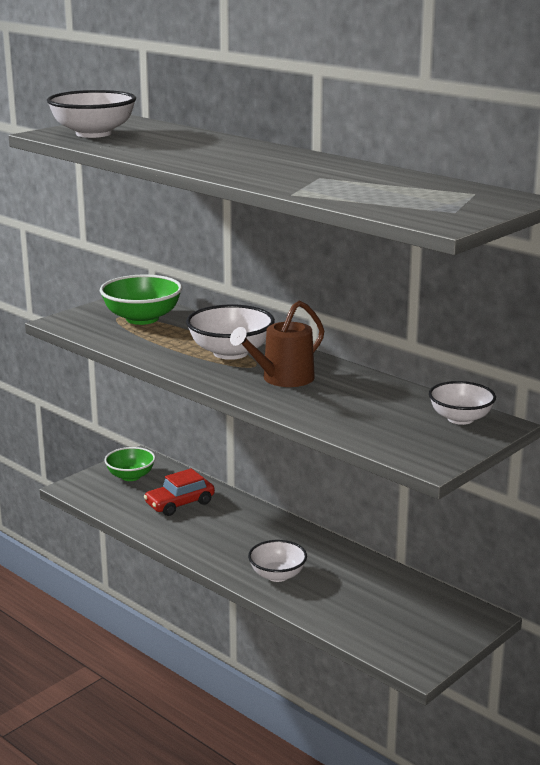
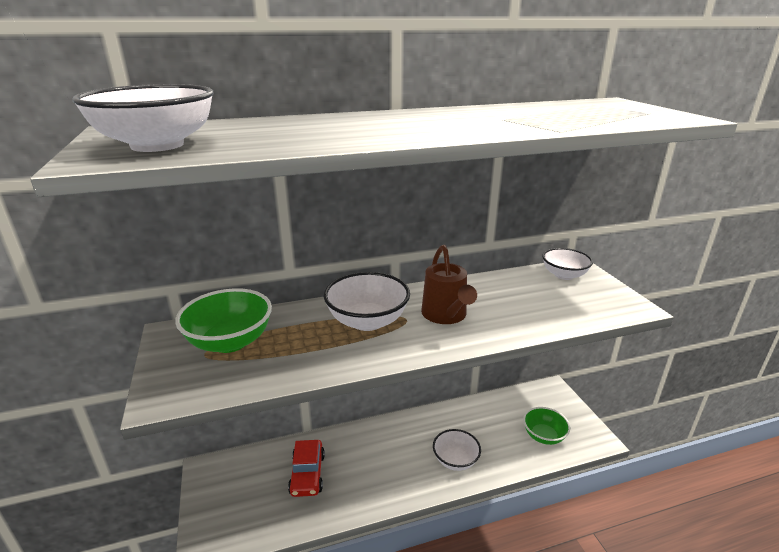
camera: 60 degrees left, 5 degrees up
green bowl [104,447,155,481] -> green bowl moved to [523,407,570,445]

